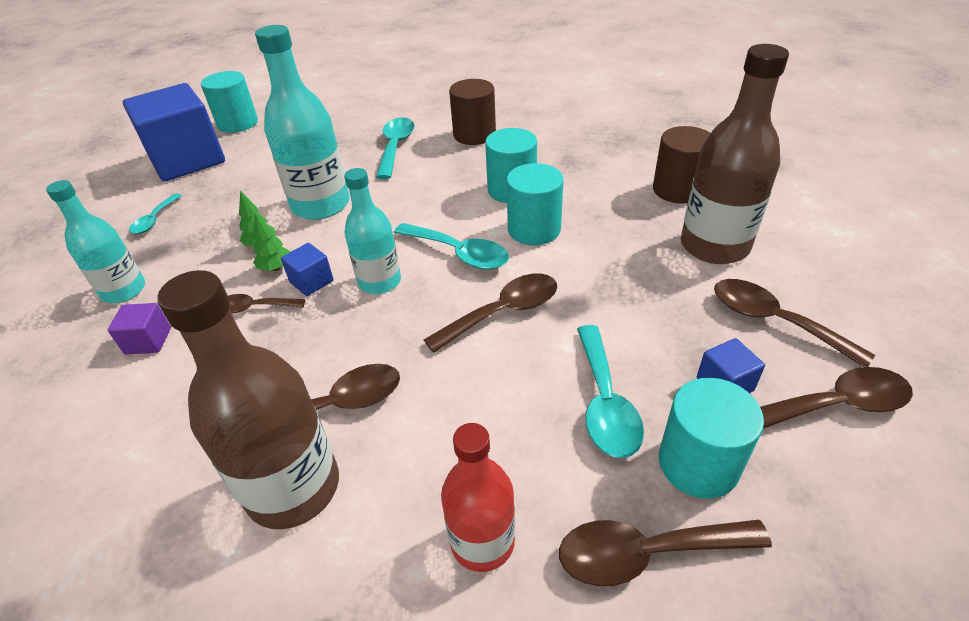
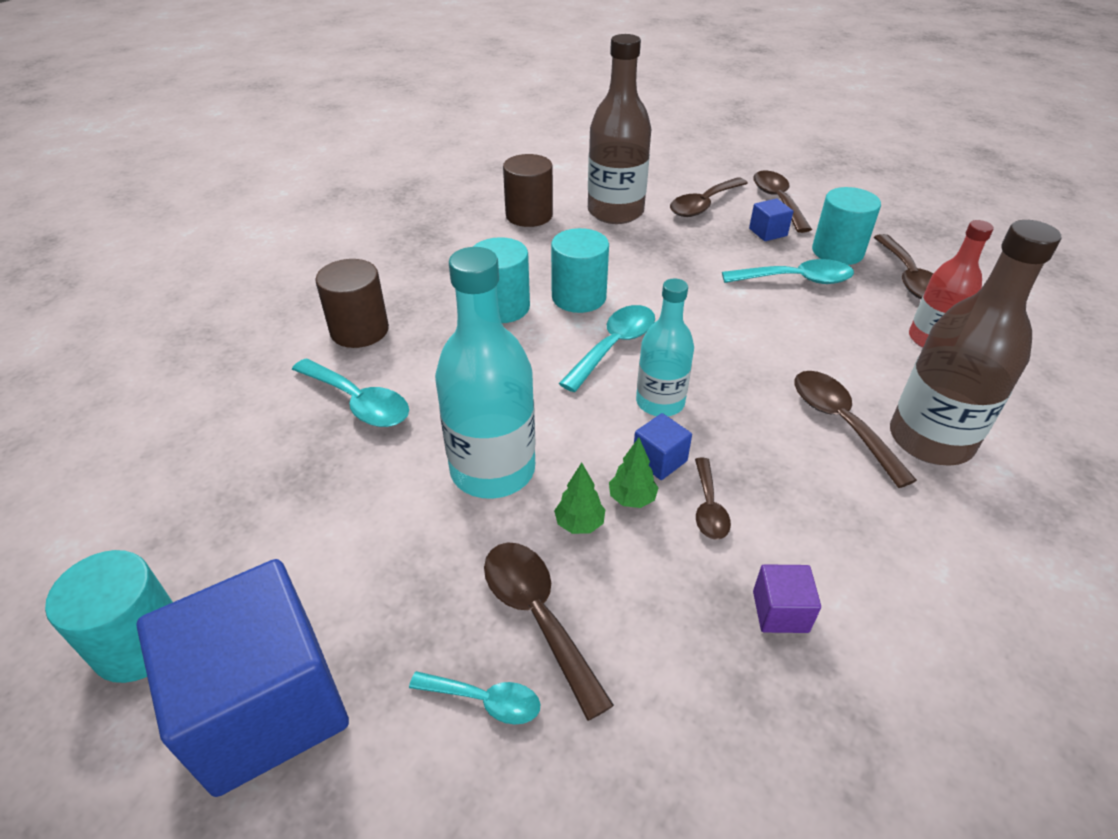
camera: 90 degrees left, 0 degrees up
turquoise bottle [46,180,145,303] -> none
turquoise spoon [376,117,415,179] -> turquoise spoon turned 150 degrees counterclockwise [292,358,409,427]
brown spoon [424,274,557,353] -> brown spoon moved to [484,542,614,721]

